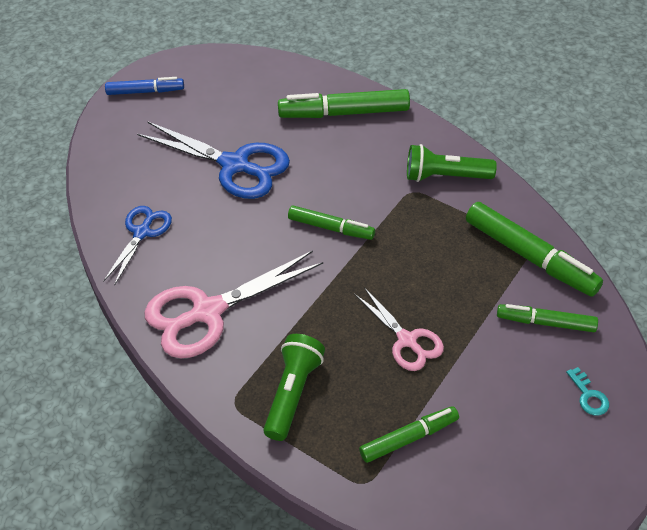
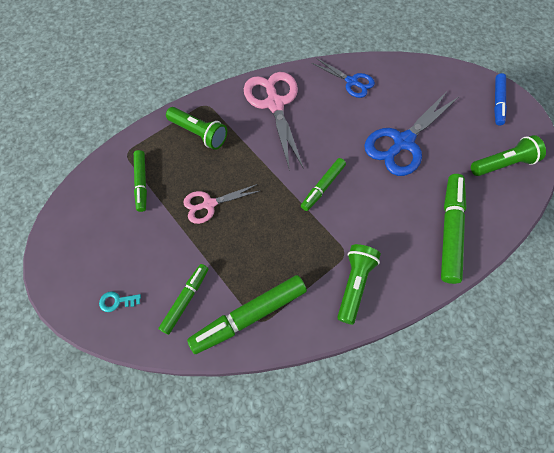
camera: 105 degrees right, 15 degrees up
none -> green flashlight [471,135,546,176]

